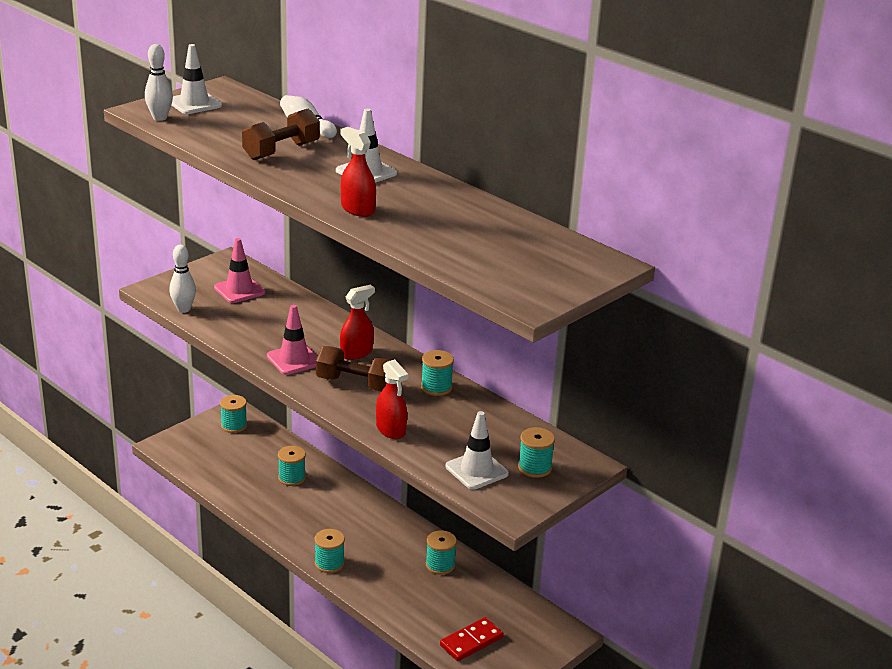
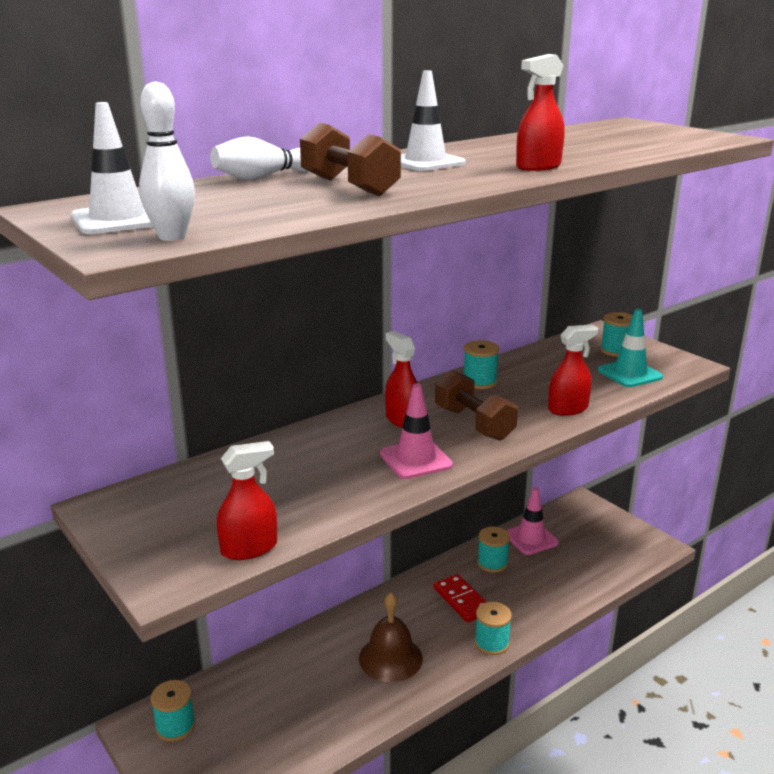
camera: 80 degrees left, 5 degrees down
white bowling pin [169,245,196,313] -> red spray bottle [217,441,277,560]
pink traffic cone [214,238,265,303] -> pink traffic cone moved to [506,487,559,555]
turquoise spool [278,446,306,486] -> none
brown dumbbell [316,346,391,391] -> brown dumbbell turned 60 degrees counterclockwise [435,370,518,441]
red domino [440,617,504,661] -> red domino moved to [434,574,487,623]
white traffic cone [446,411,509,490] -> turquoise traffic cone [598,309,663,387]
none -> brown bell [359,592,423,682]

